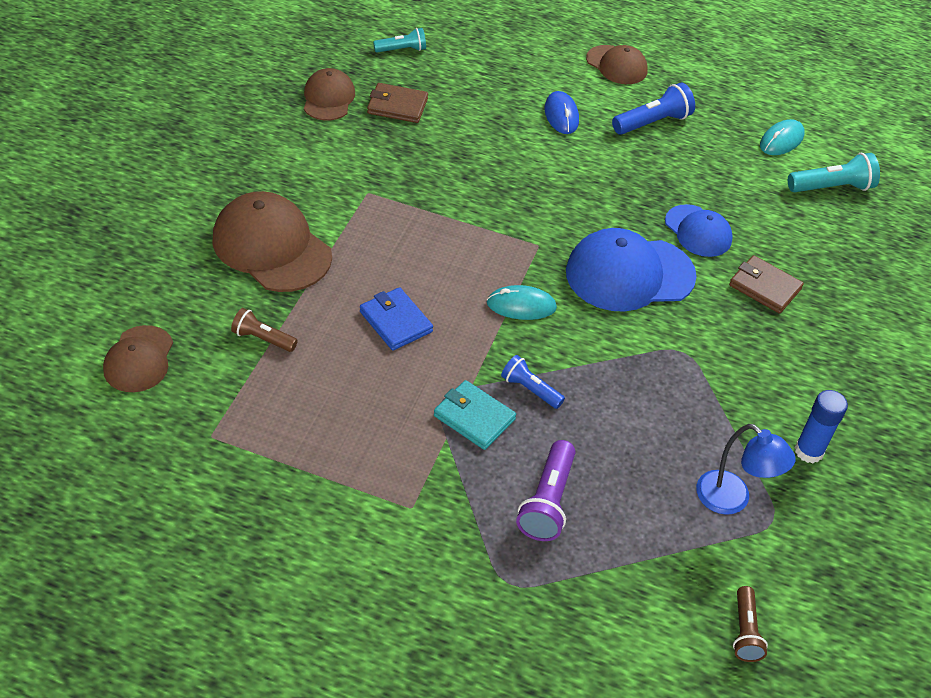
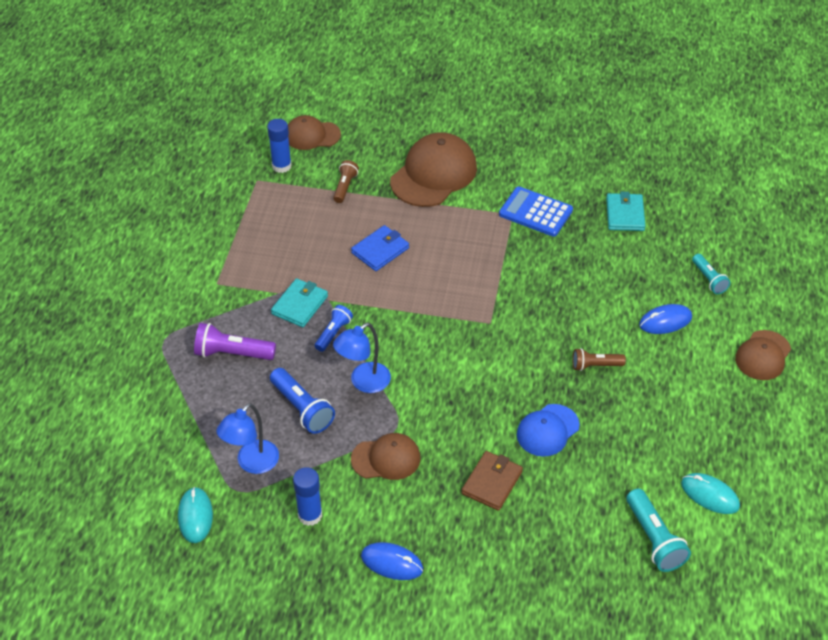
camera: 85 degrees right, 0 degrees up
brown cap [304,68,355,121] -> brown cap moved to [351,433,421,480]
brown wallet [367,83,428,123] -> turquoise wallet [606,192,645,231]
turquoise flashlight [373,28,426,53] -> turquoise flashlight moved to [692,254,731,294]
turquoise mouse [487,285,557,320] -> turquoise mouse moved to [178,487,213,543]
blue cap [566,228,697,312] -> none
blue flashlight [612,83,695,135] -> blue flashlight moved to [270,368,335,434]
brown flashlight [733,586,768,662] -> brown flashlight moved to [572,348,626,371]
none -> blue glue stick [267,119,292,173]
none -> blue lamp [333,323,391,393]
none -> blue mouse [361,542,423,580]
none -> blue calculator [499,187,573,237]

